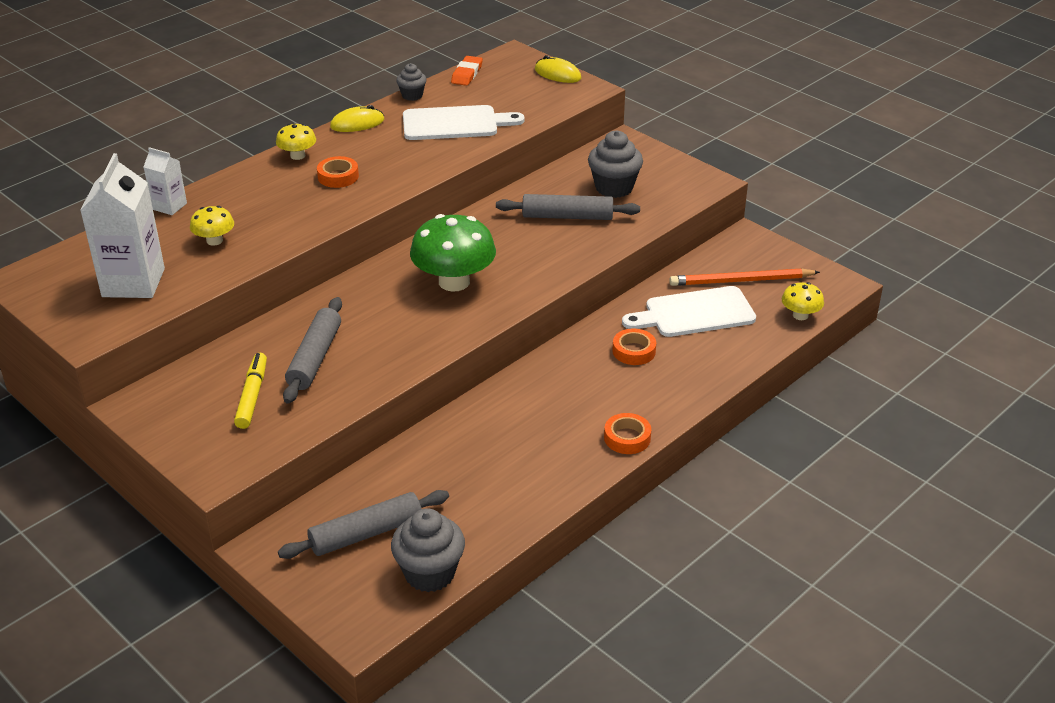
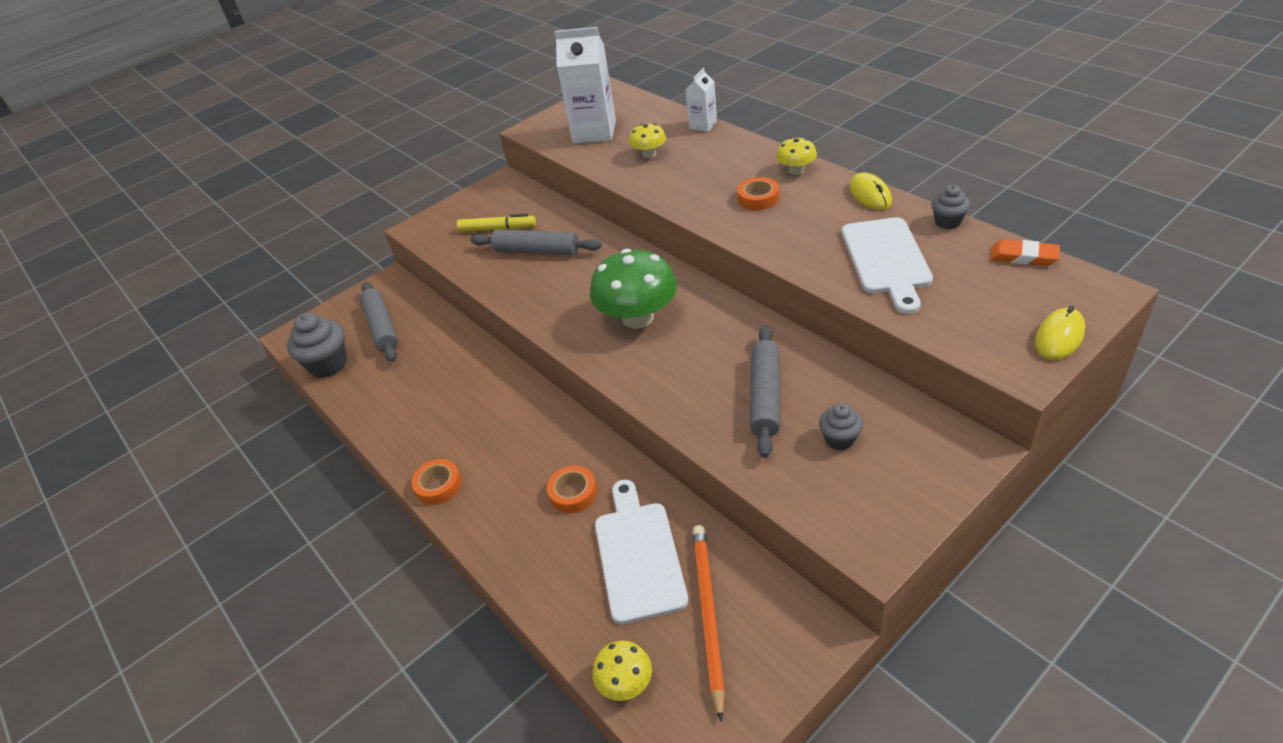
camera: 100 degrees right, 5 degrees up
grey cupcake [588,130,643,198] -> grey cupcake [819,403,863,451], size x0.57

